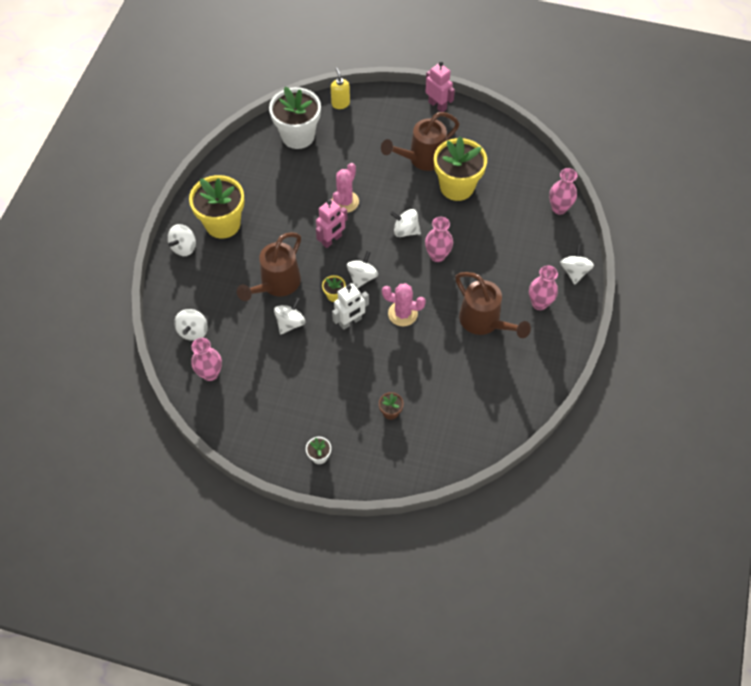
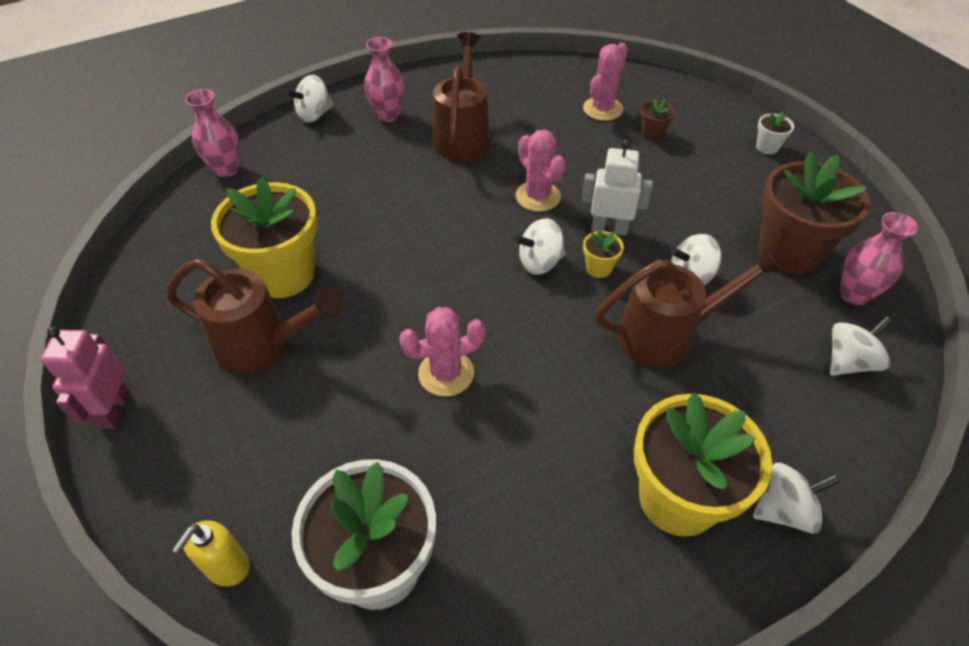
camera: 135 degrees left, 10 degrees down
pink robot [316,199,348,248] -> none
white spinning top [390,209,421,237] -> none
pink vase [425,217,453,262] -> none
none -> pink cactus [583,43,628,121]
none -> brown flower pot [758,152,870,274]

